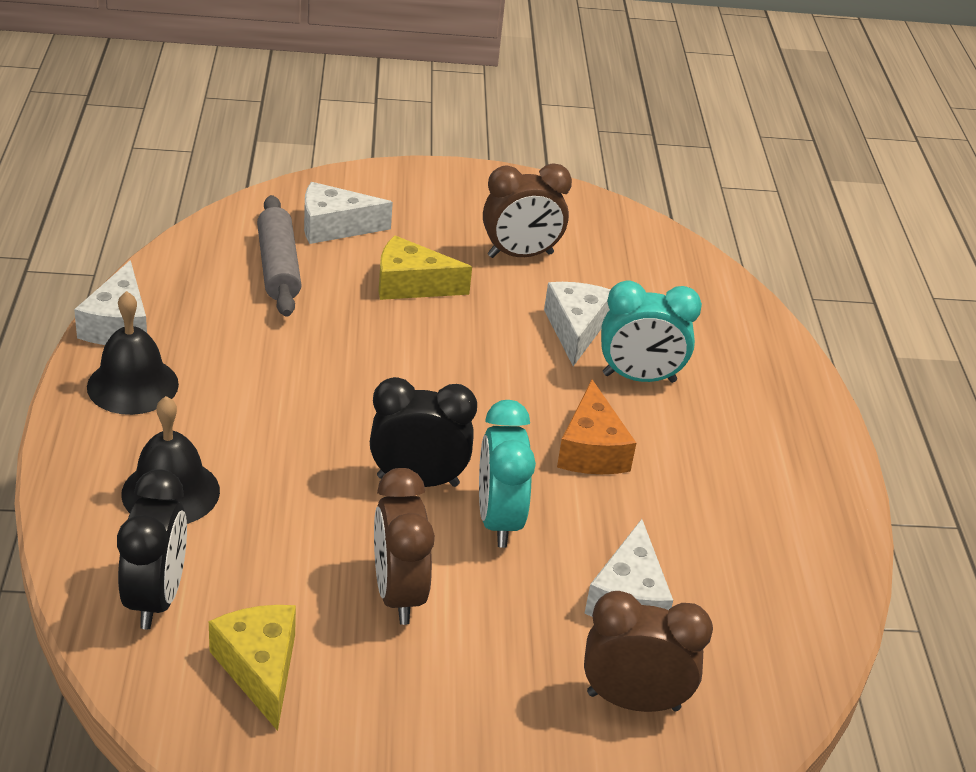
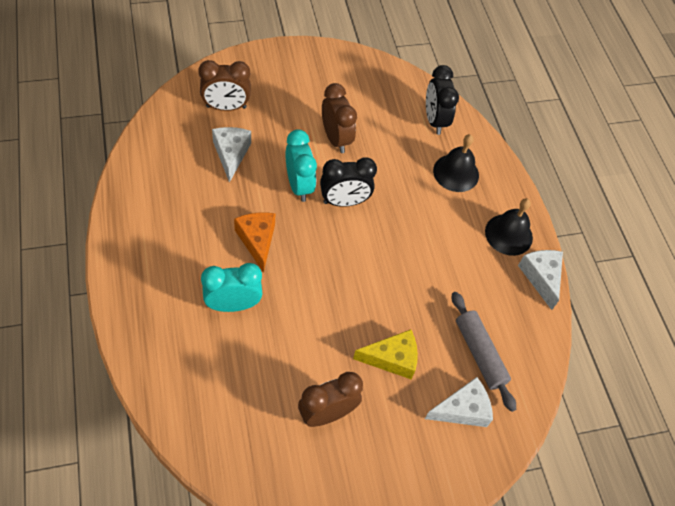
camera: 165 degrees right, 20 degrees up
yellow cheese [209,605,296,731] -> none
white cheese [544,282,611,366] -> none

